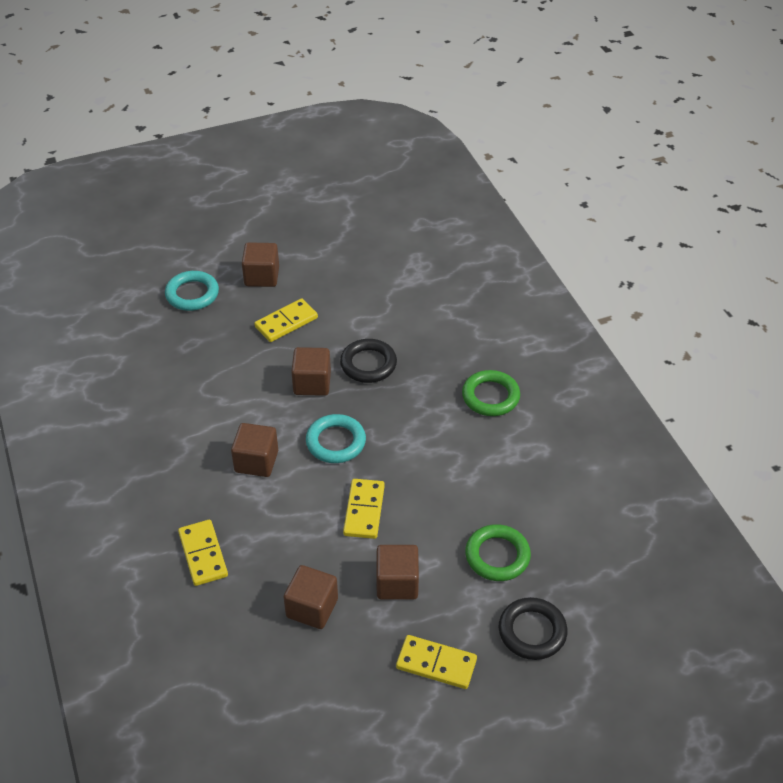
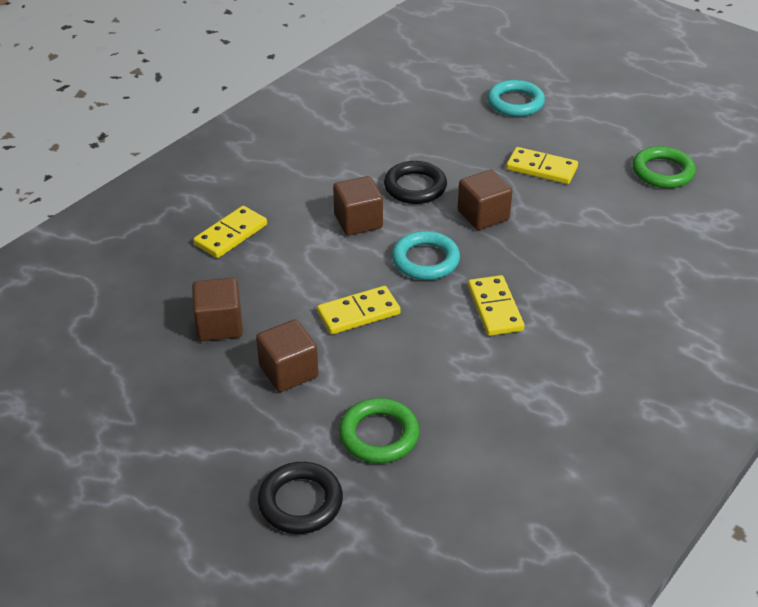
camera: 60 degrees right, 5 degrees down
brown cube [242,242,279,287] -> none
black ring [340,339,397,383] -> black ring moved to [384,161,447,204]
yellow domino [396,635,477,689] -> yellow domino moved to [468,275,524,336]
green ring [462,370,520,416] -> green ring moved to [632,146,696,188]

